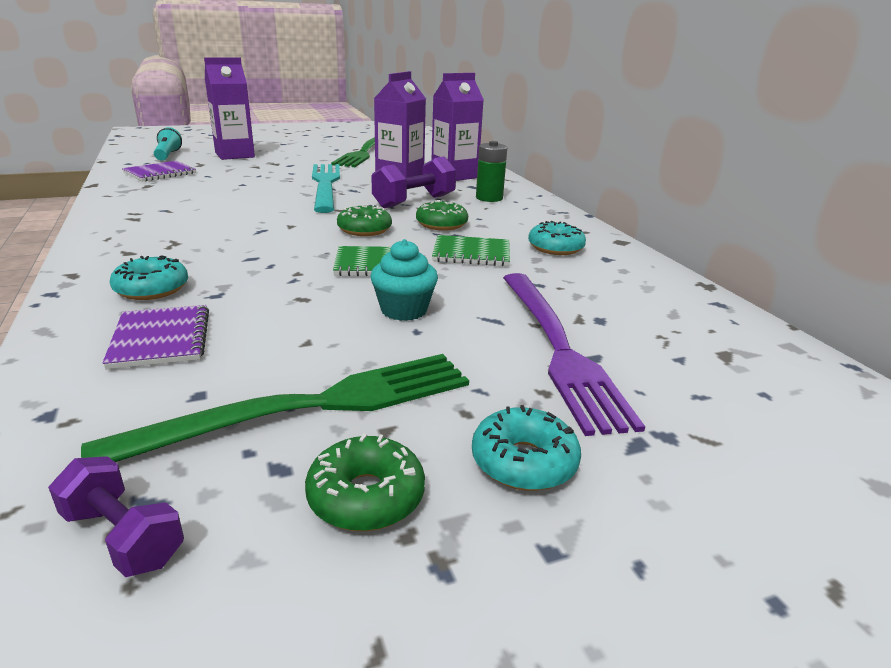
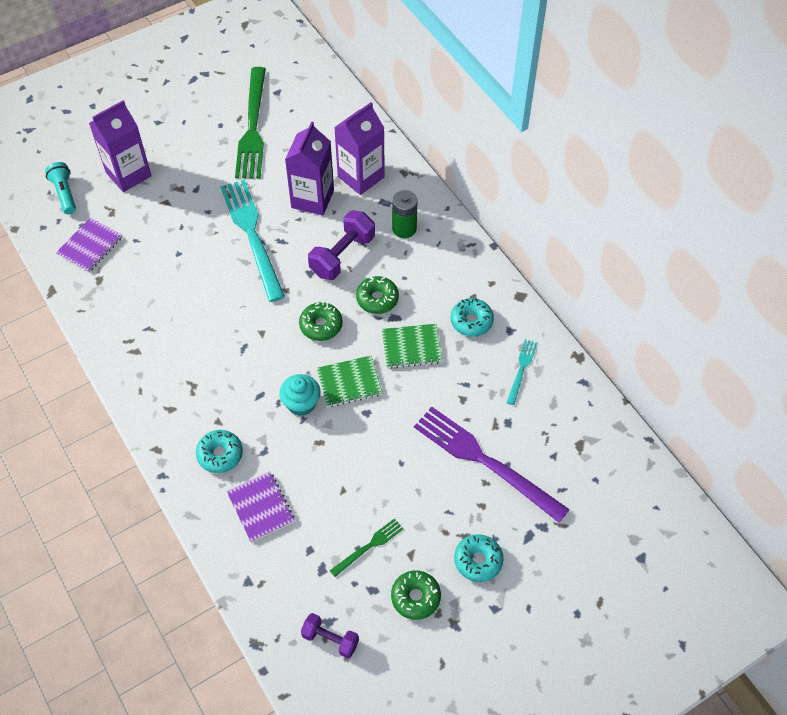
camera: 10 degrees left, 30 degrees up
green fork [81,354,469,462] -> green fork [330,518,404,577], size x0.47
turquoise cupcake [370,239,438,321] -> turquoise cupcake moved to [279,374,321,416]
purple fork [503,273,646,436] -> purple fork turned 150 degrees clockwise [414,407,570,523]
none -> turquoise fork [506,339,538,405]

